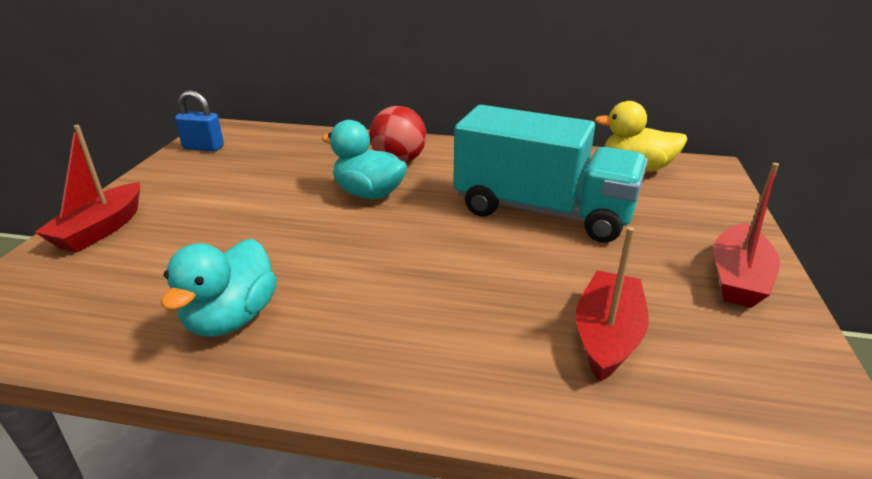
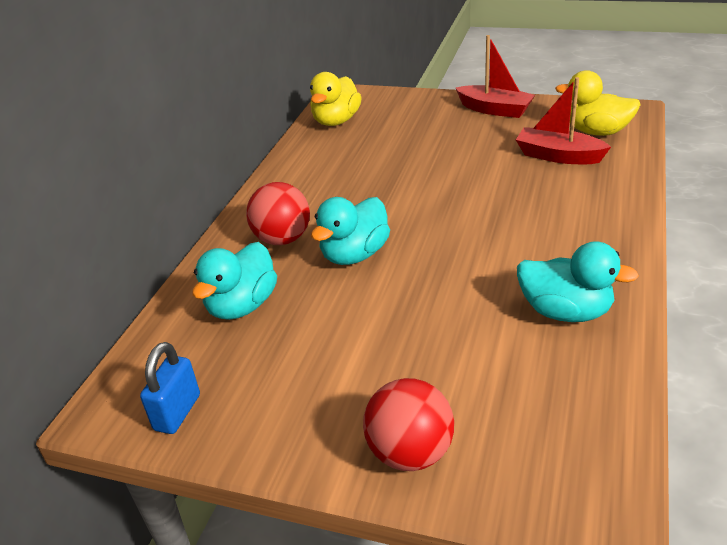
camera: 80 degrees left, 5 degrees up
red boat [35,125,140,253] -> red ball [363,378,454,471]
turquoise truck [453,105,648,243] -> none
none -> turquoise duck [192,242,277,320]
none -> yellow duck [555,70,641,136]

